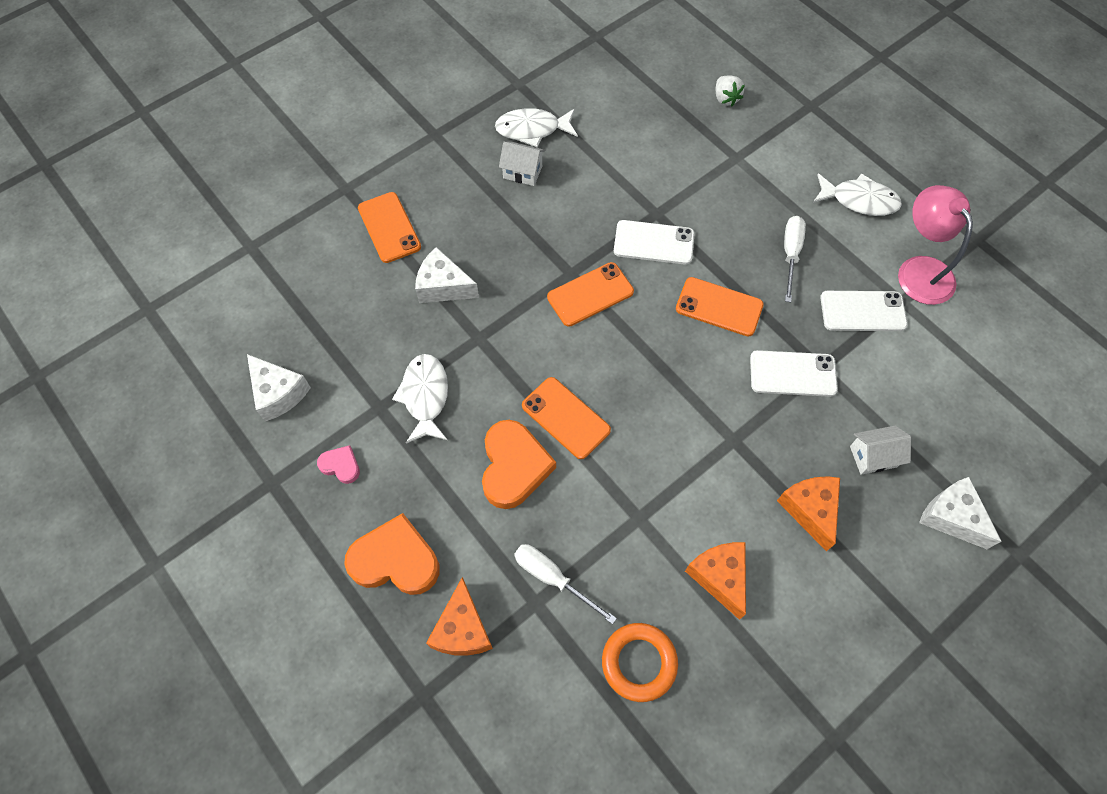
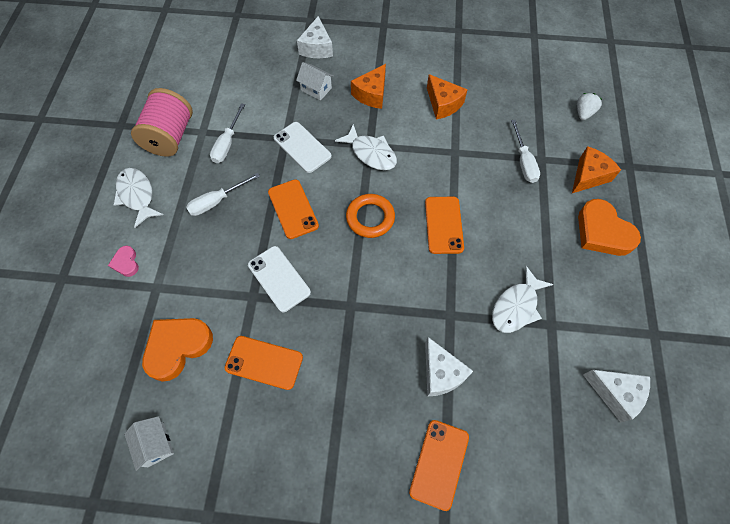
camera: 135 degrees left, 0 degrees up
white cheese [247,354,311,421] -> white cheese turned 120 degrees clockwise [583,370,650,422]
pink heart [317,445,360,484] -> pink heart moved to [108,246,139,277]
orange heart [482,420,556,509] -> orange heart moved to [142,318,213,382]
white fish [495,108,578,148] -> white fish moved to [335,124,397,170]
white house [499,141,545,186] -> white house moved to [124,416,174,471]
orange phone [547,262,634,327] -> orange phone moved to [225,336,303,390]
orange ring [602,623,678,702] -> orange ring moved to [346,194,395,238]
orange cheese [685,542,746,620] -> orange cheese turned 60 degrees counterclockwise [427,74,468,119]
white strawberry [716,75,745,106] -> white strawberry moved to [577,93,602,120]
white phone [820,291,907,331] -> white screwdriver [210,103,245,163]
pink lamp [898,185,973,305] -> pink spool [131,88,193,157]

